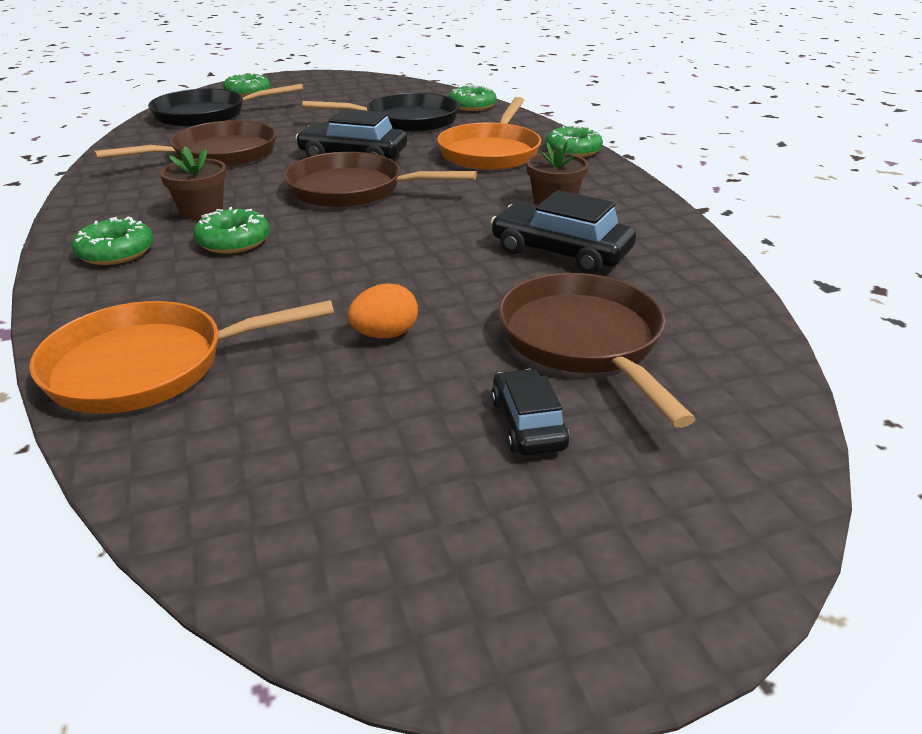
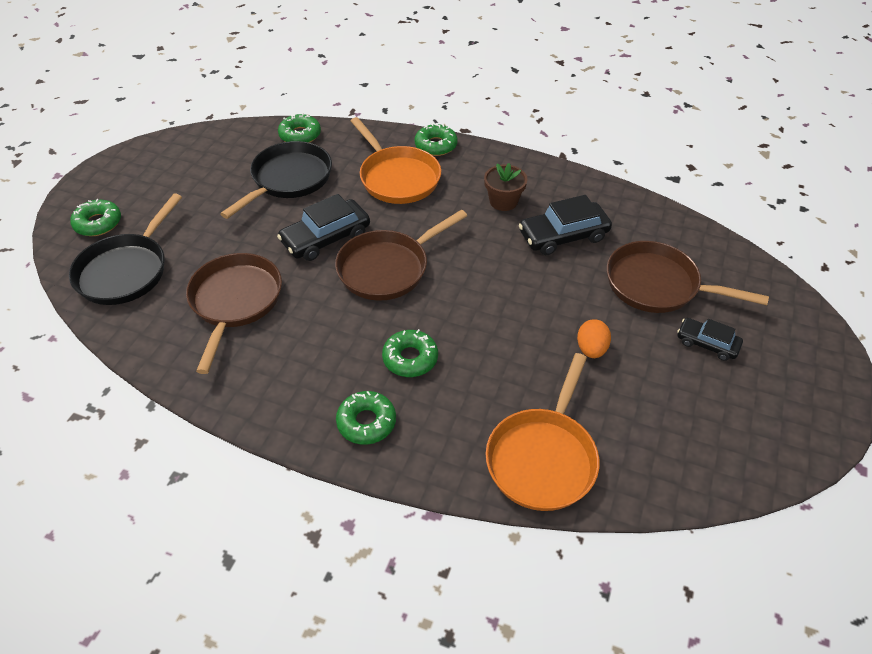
camera: 50 degrees left, 15 degrees up
brown flower pot [160,146,227,220] -> none

